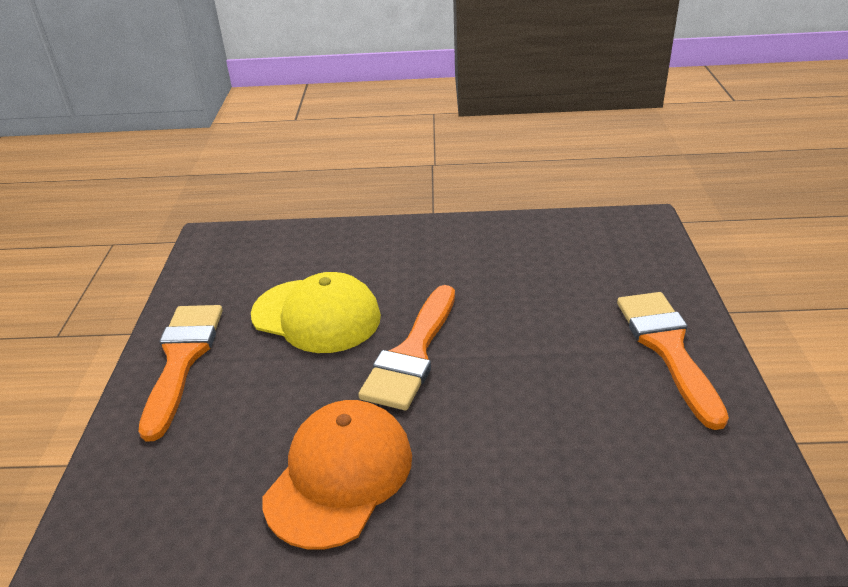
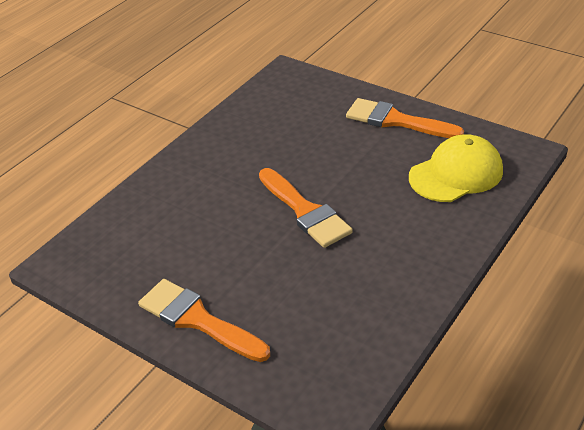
camera: 55 degrees left, 5 degrees up
yellow cap [251,272,381,353] -> yellow cap moved to [409,134,503,202]
orange cap [263,400,412,550] -> none

